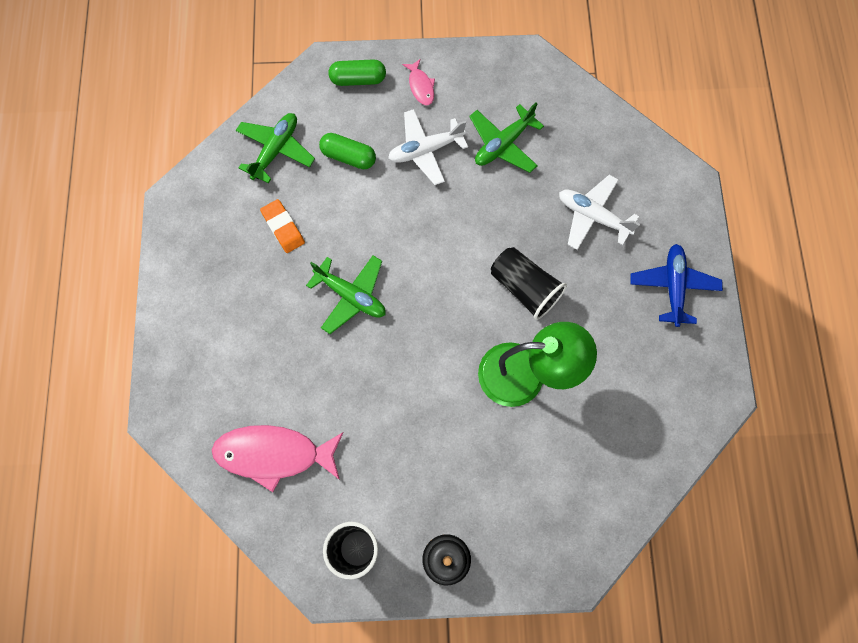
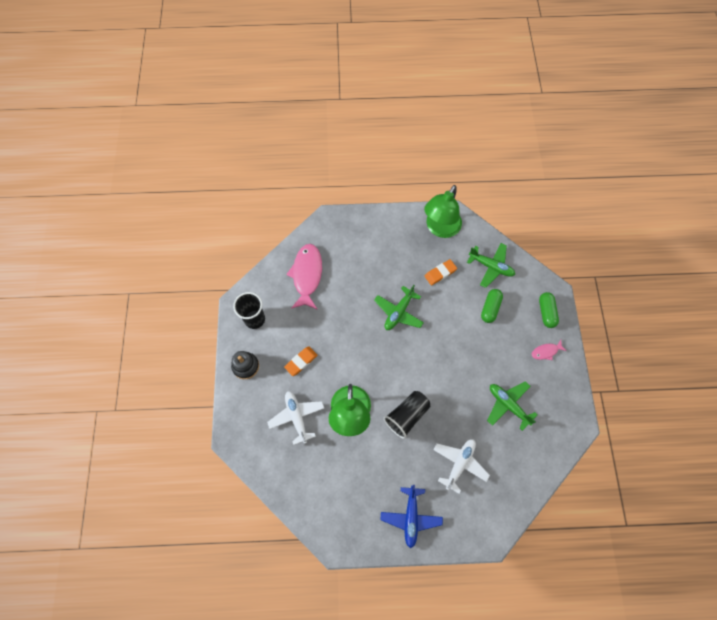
camera: 90 degrees right, 5 degrees down
white plane [388,109,468,185] -> white plane moved to [267,391,324,445]
blue plane [631,244,723,327] -> blue plane turned 90 degrees clockwise [381,485,443,548]
none -> orange eraser [284,347,318,376]
none -> green lamp [424,185,462,238]

